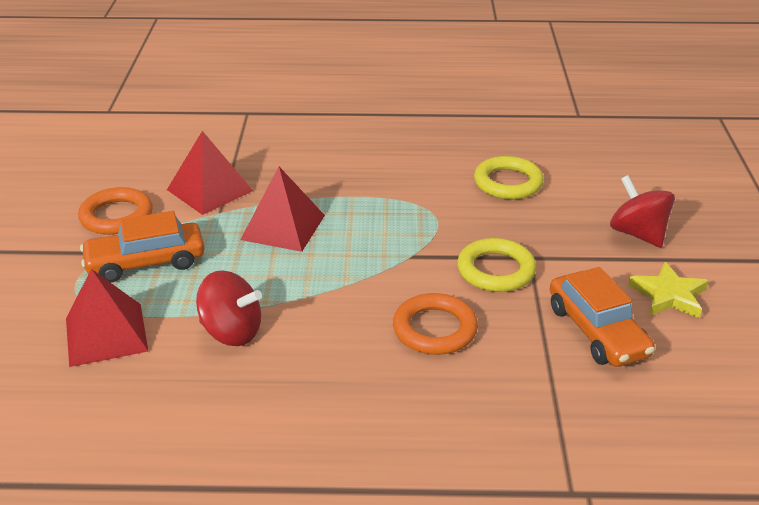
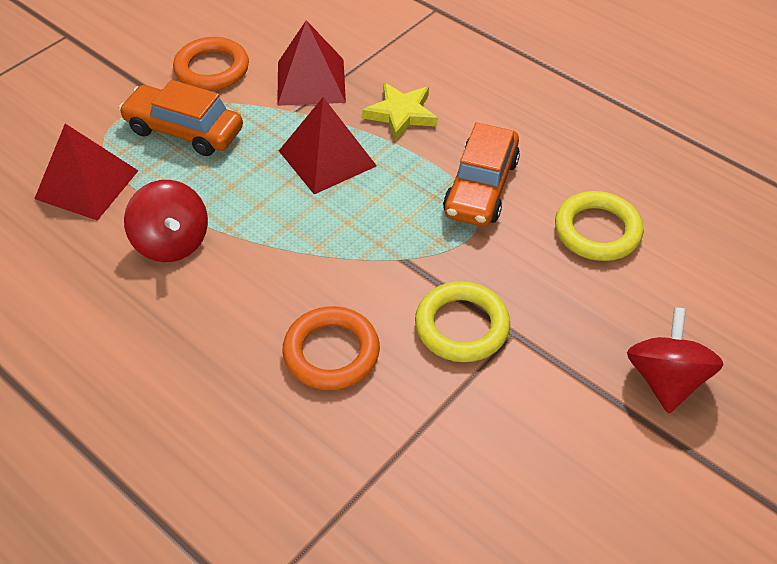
camera: 40 degrees right, 15 degrees up
orange car [550,267,655,367] -> orange car moved to [443,123,520,226]
yellow star [628,262,709,318] -> yellow star moved to [362,82,438,141]

